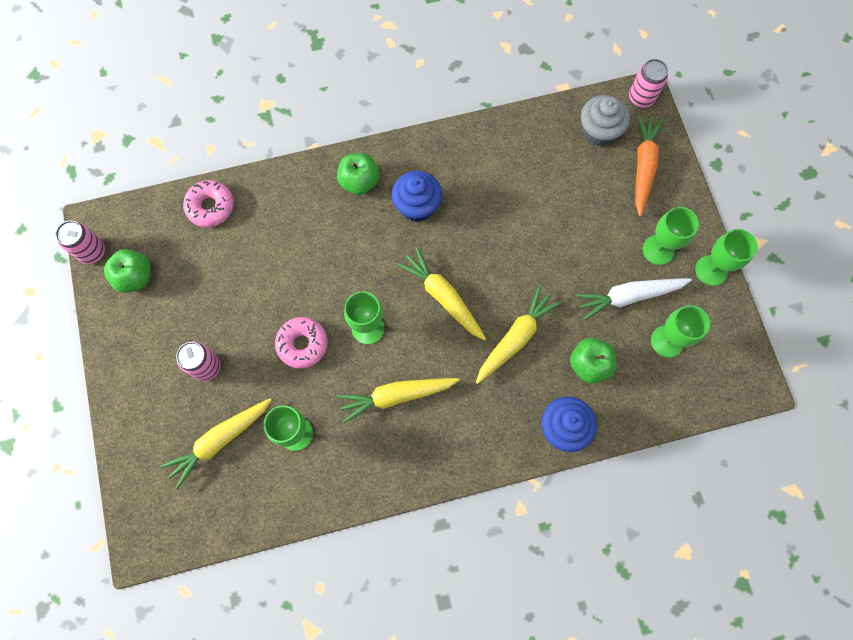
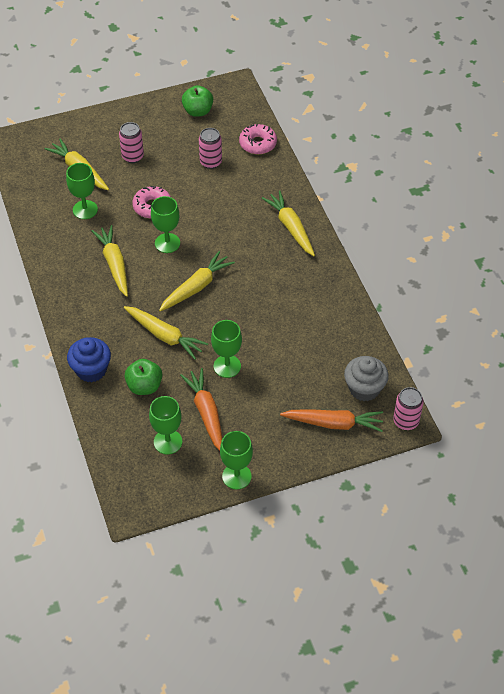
camera: 85 degrees right, 20 degrees down
pink can [55,221,105,264] -> pink can moved to [199,128,222,169]
green apple [337,153,379,195] -> yellow carrot [262,191,315,256]
blue cupcake [392,171,442,222] -> none
white carrot [575,279,692,320] -> orange carrot [180,368,223,451]
green goblet [643,207,699,265] -> green goblet moved to [211,320,242,378]

